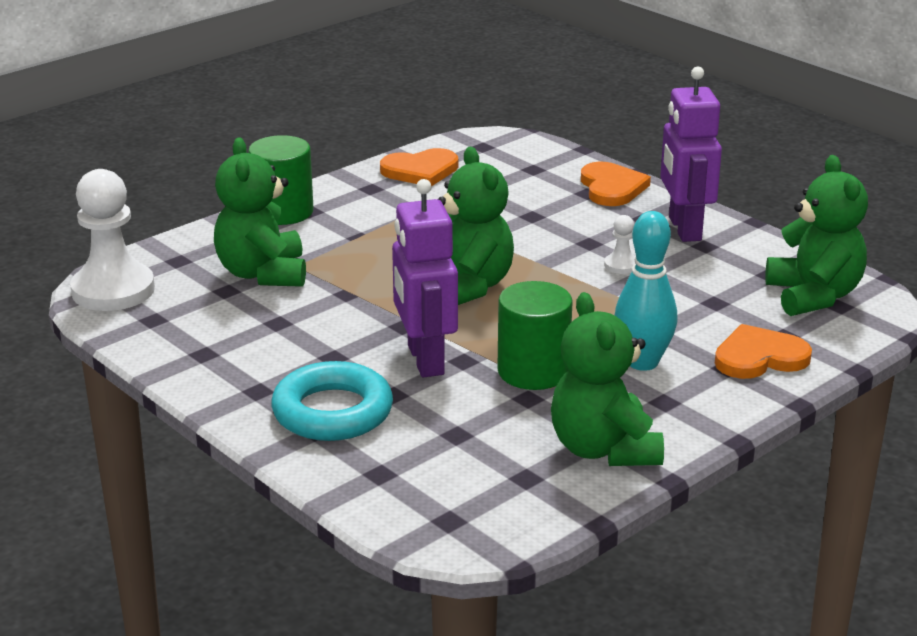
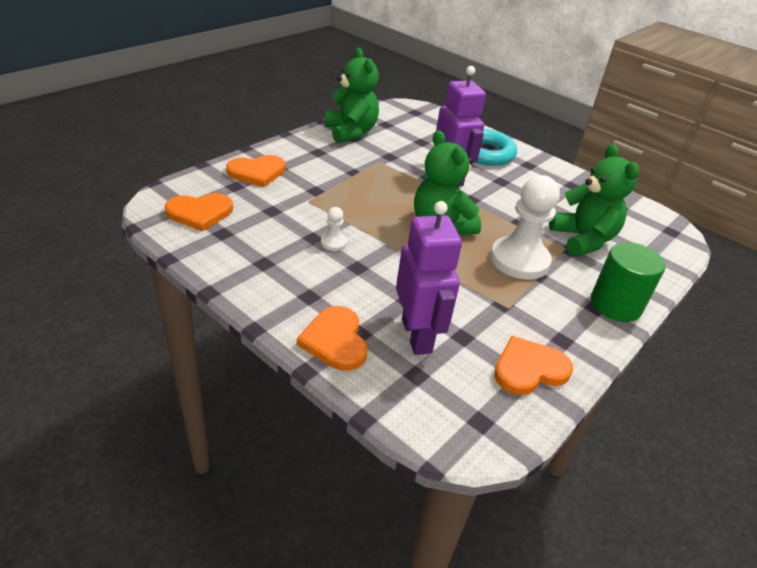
camera: 170 degrees right, 10 degrees up
white pawn [70,169,155,311] -> white pawn moved to [490,175,560,280]
green cylinder [497,281,573,390] -> none
turquoise bowling pin [615,211,678,371] -> none
purple robot [660,66,722,242] -> purple robot moved to [396,201,462,355]
green teddy bear [765,155,868,316] -> orange heart [165,193,233,232]

